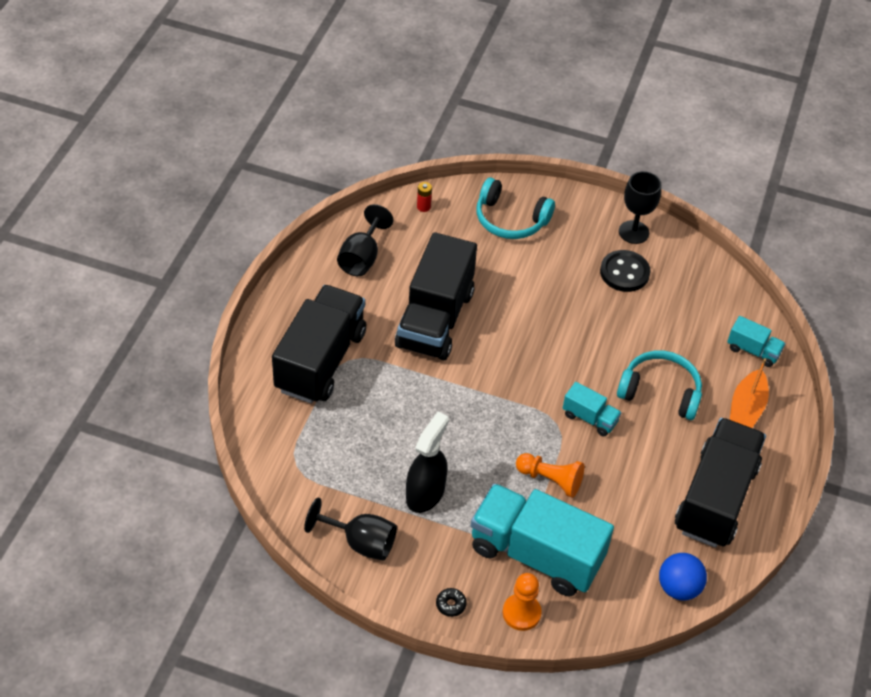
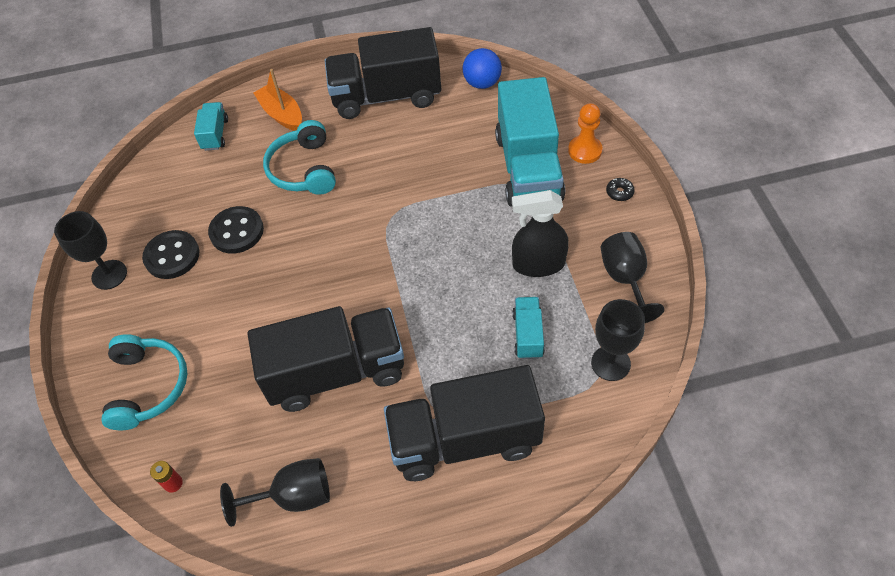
camera: 115 degrees left, 5 degrees up
orange pawn [516,453,584,498] -> none
turquoise truck [563,382,622,436] -> turquoise truck moved to [512,297,545,359]
orange boat [730,358,769,428] -> orange boat turned 120 degrees counterclockwise [254,69,302,131]
none -> black button [208,206,264,254]
none -> black goblet [591,299,645,381]

